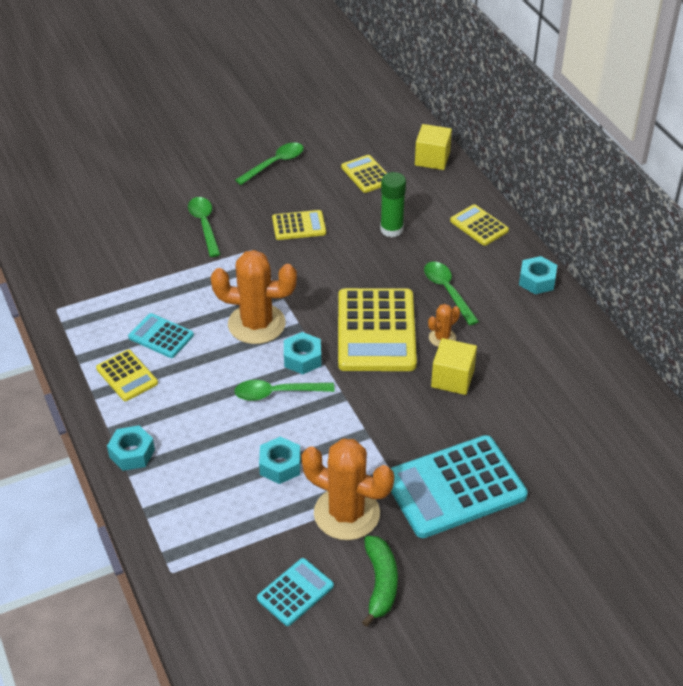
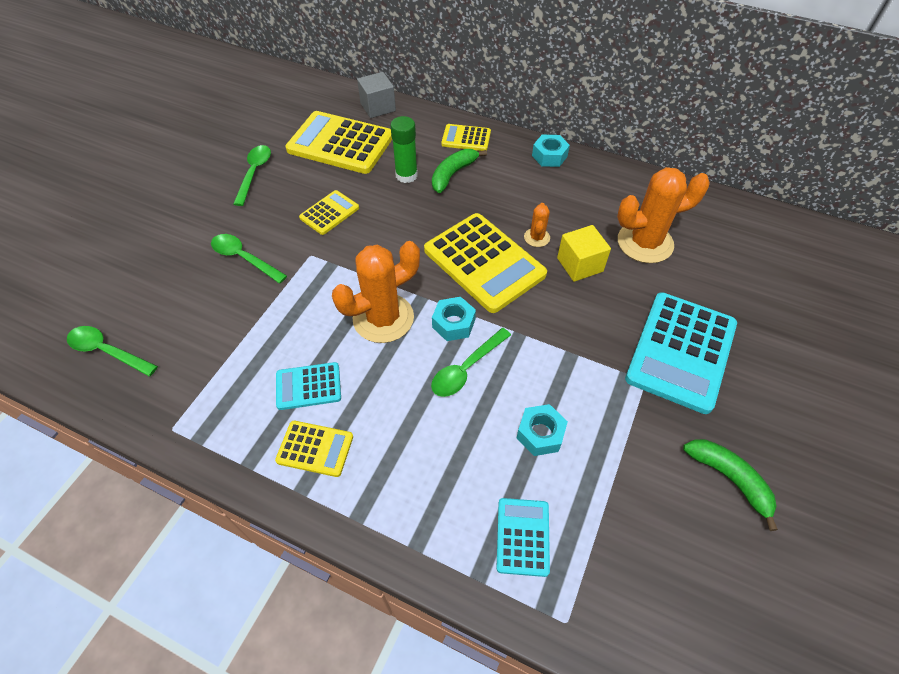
camera: 40 degrees left, 10 degrees up
turquoise nut [107,425,155,471] -> none
turquoise calculator [257,558,334,626] -> turquoise calculator moved to [496,498,550,577]
orange cactus [301,438,394,540] -> orange cactus moved to [617,167,710,263]
yellow calculator [341,155,387,193] -> yellow calculator [285,111,392,174], size x1.97
yellow cube [415,124,452,170] -> grey cube [357,72,396,118]
green spoon [424,262,479,325] -> green spoon moved to [67,326,158,376]
none -> green banana [432,149,487,193]

